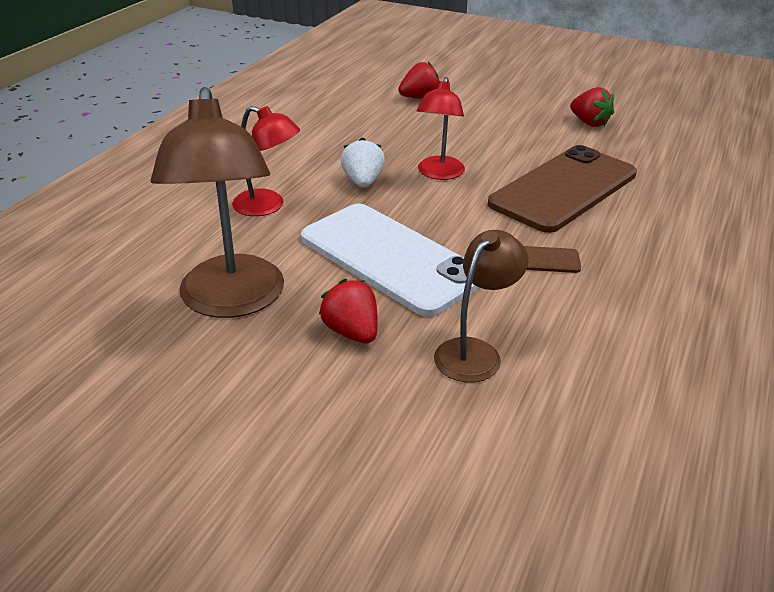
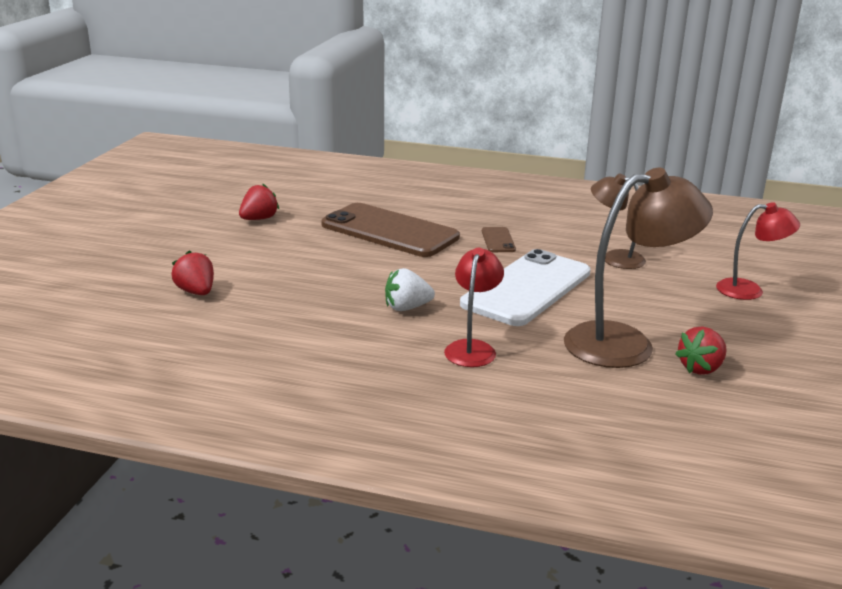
camera: 100 degrees left, 10 degrees down
red strawberry [319,279,378,344] -> red strawberry moved to [675,326,727,375]
red lamp [417,77,465,180] -> red lamp moved to [716,202,800,300]

